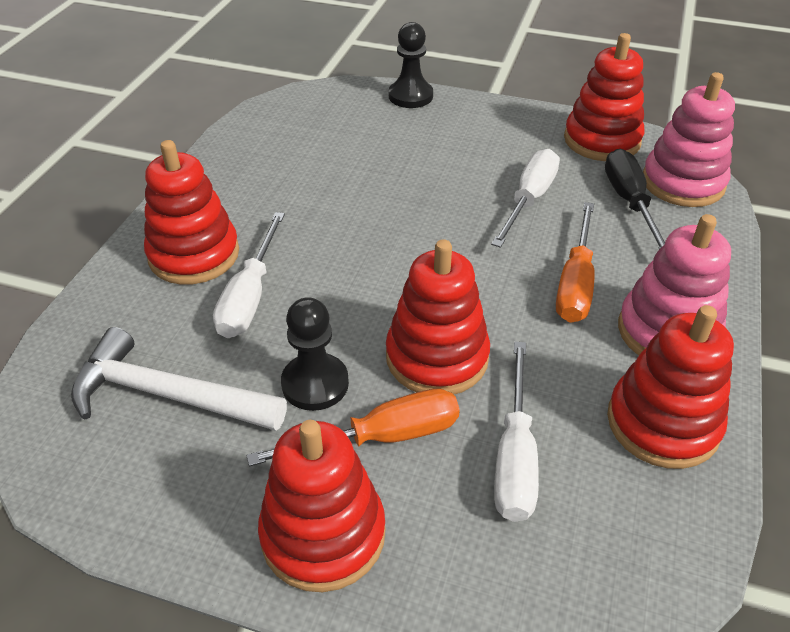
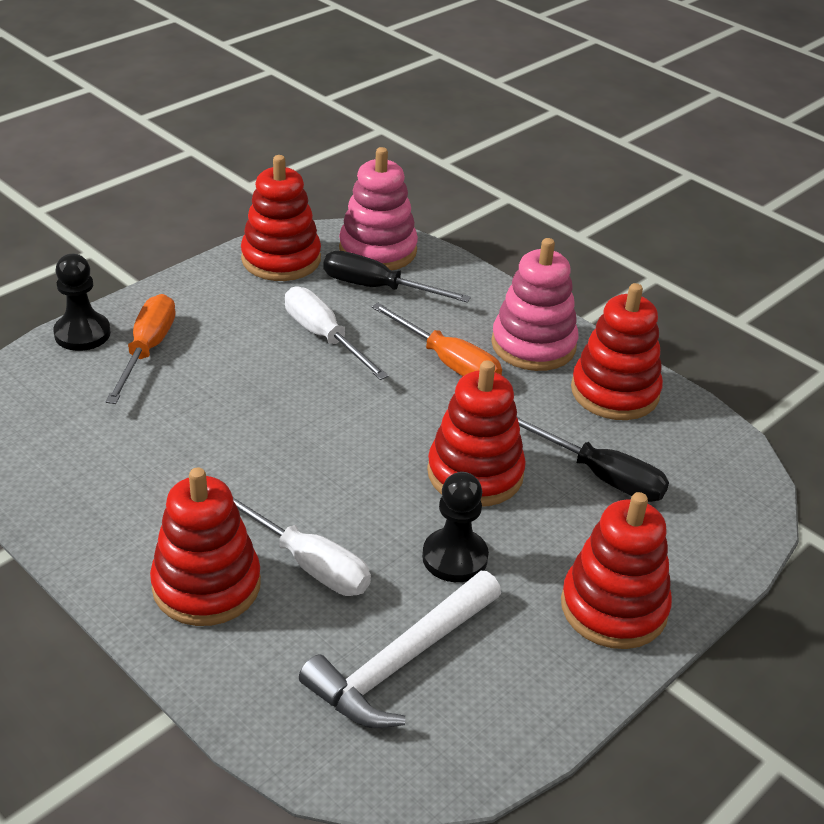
camera: 65 degrees left, 5 degrees down
orange screwdriver [246,388,460,467] -> orange screwdriver moved to [105,294,176,404]
white screwdriver [494,341,539,522] -> black screwdriver [517,417,669,502]

